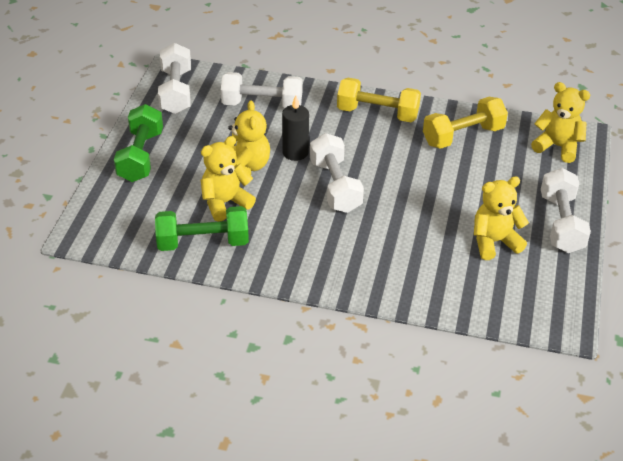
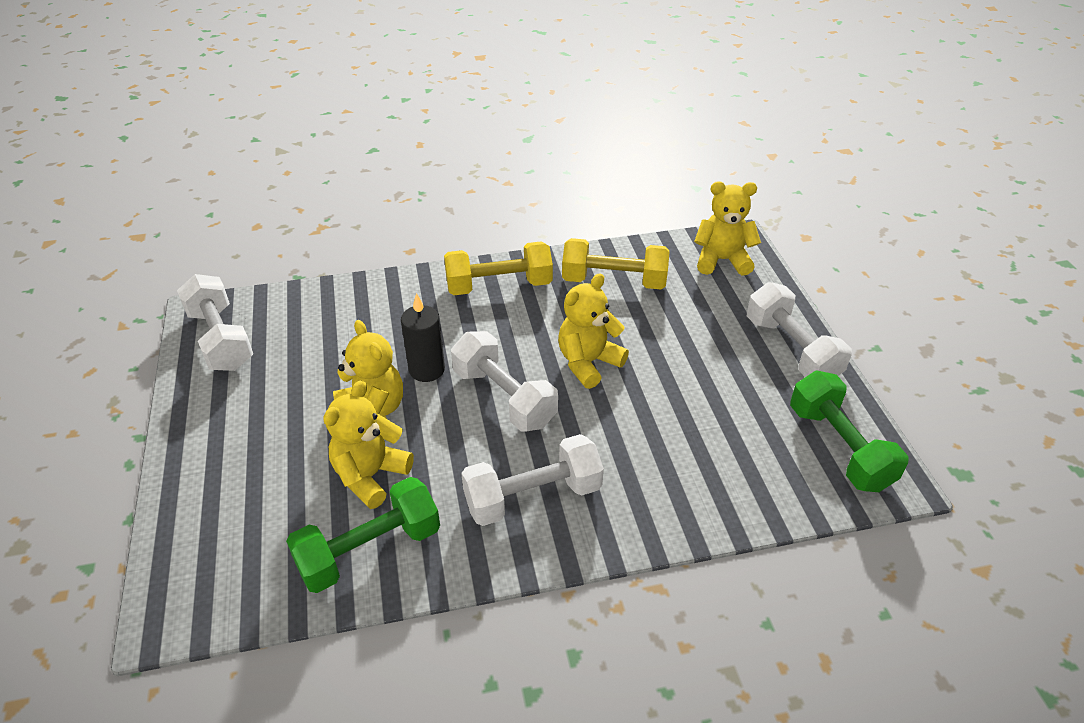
camera: 25 degrees left, 0 degrees up
green dumbbell [114,104,163,182] -> green dumbbell moved to [790,371,909,492]
white dumbbell [221,72,303,108] -> white dumbbell moved to [461,434,604,526]
yellow dumbbell [423,97,508,149] -> yellow dumbbell turned 60 degrees clockwise [562,238,670,289]
yellow teddy bear [474,176,529,260] -> yellow teddy bear moved to [558,273,629,389]

